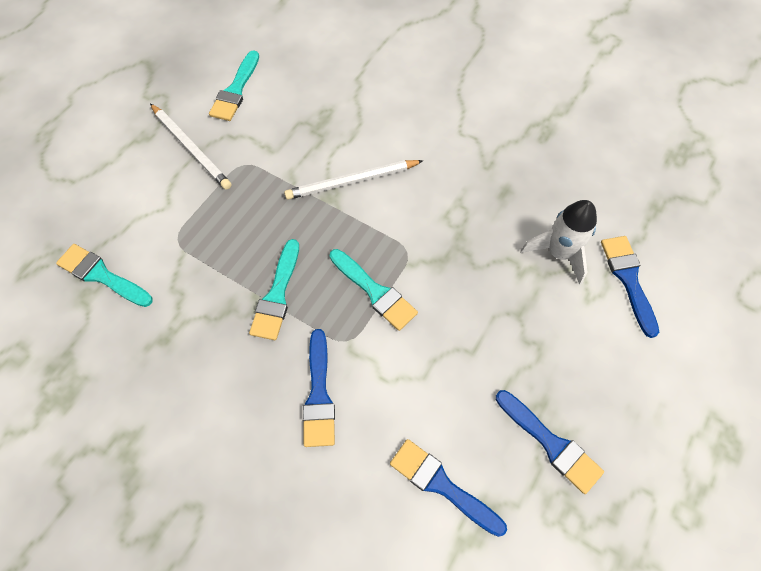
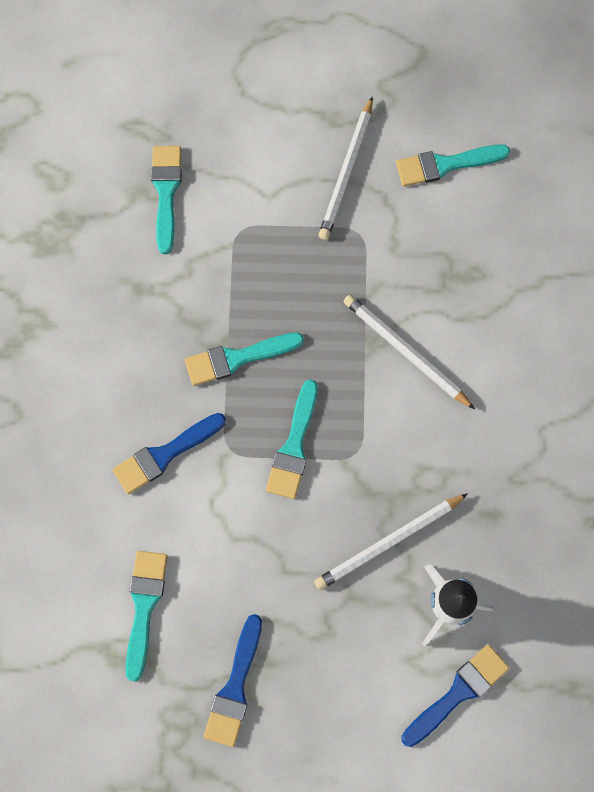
camera: 60 degrees right, 10 degrees up
blue brush [390,439,507,537] -> turquoise brush [126,551,168,682]
none -> white pencil [314,493,468,590]

